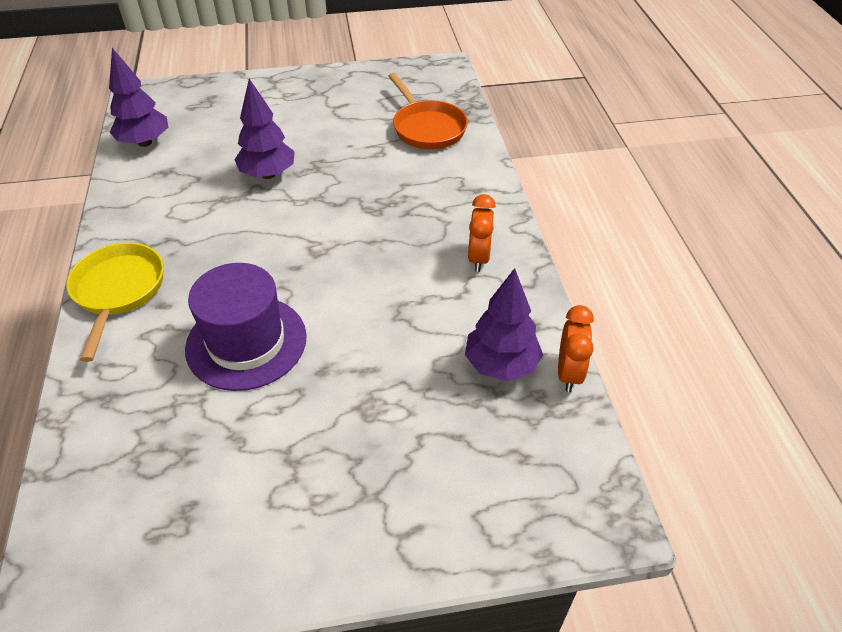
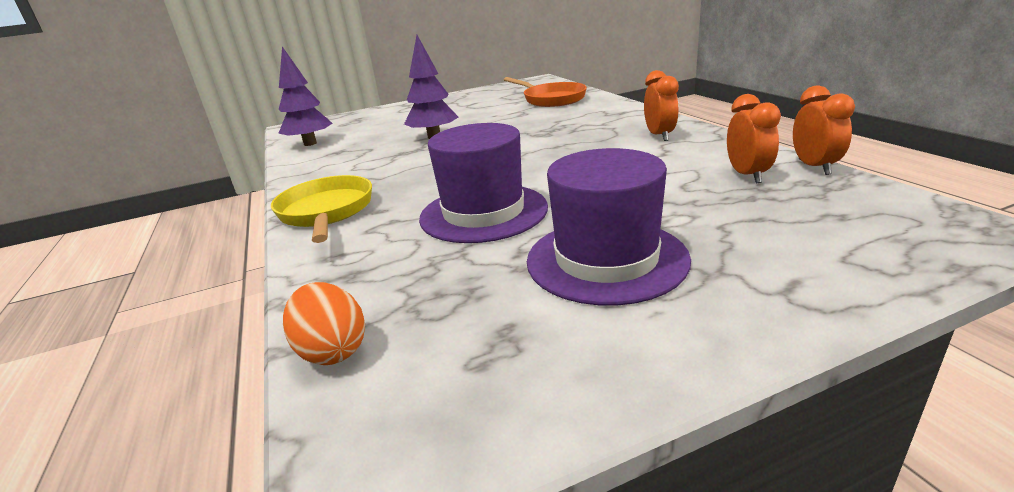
camera: 10 degrees left, 20 degrees down
purple tree [465,268,543,382] -> orange clock [727,94,781,183]
none -> orange egg [283,282,365,365]
none -> purple hat [527,148,691,305]

